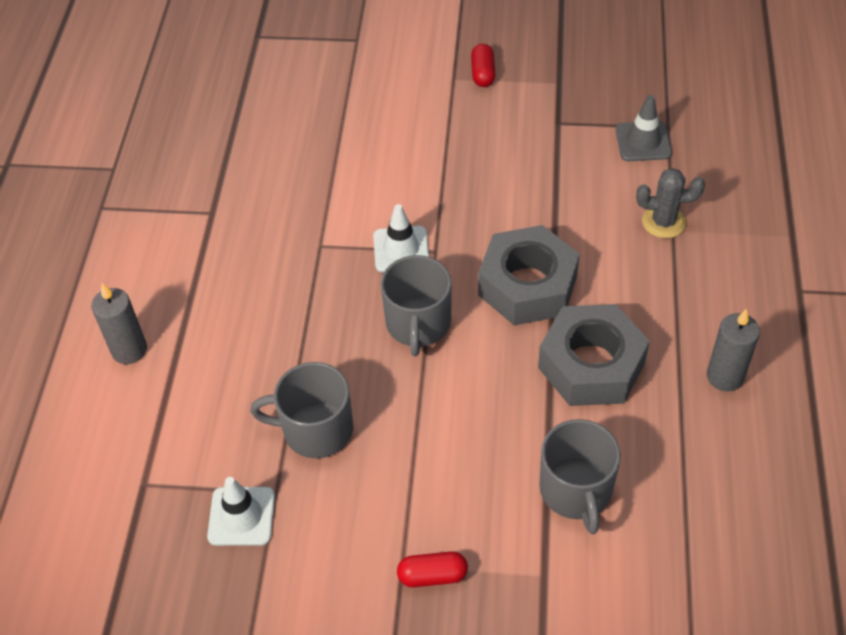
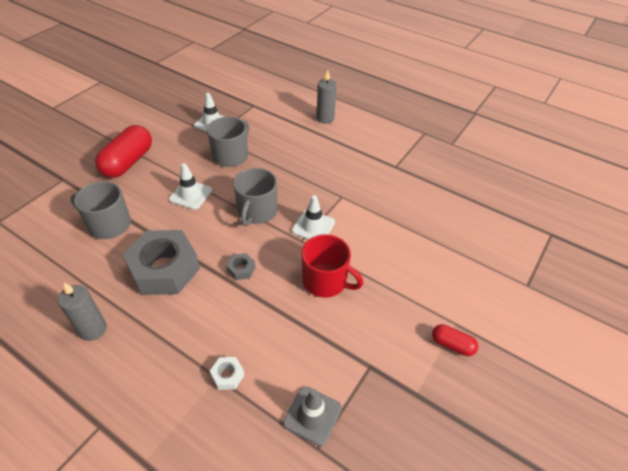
camera: 115 degrees right, 5 degrees down
grey mug [381,255,452,356] -> grey mug turned 105 degrees counterclockwise [233,168,277,226]
red capsule [397,551,468,587] -> red capsule [95,125,152,178], size x1.99
grey nut [478,225,580,325] -> grey nut [226,253,255,280], size x0.40
grey cactus [636,168,705,238] -> white nut [210,357,244,390]
none -> white traffic cone [169,163,212,210]
none -> red mug [301,234,363,298]

